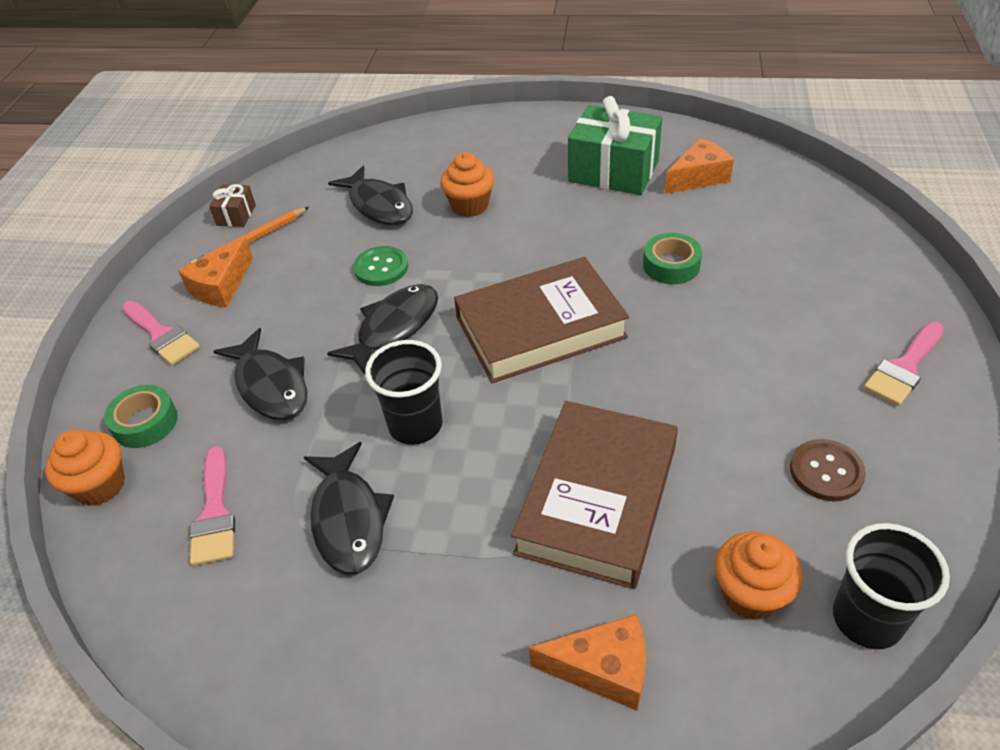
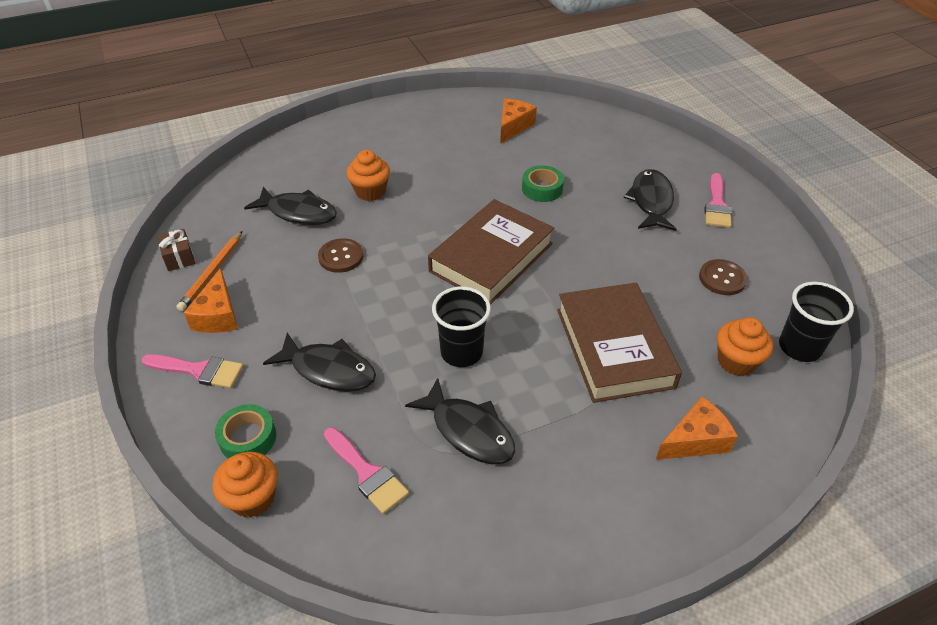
camera: 35 degrees left, 0 degrees up
black fish [327,284,438,374] -> black fish moved to [624,169,677,231]
green button [353,246,408,286] -> brown button [318,238,363,273]
green gift [568,96,662,195] -> none

